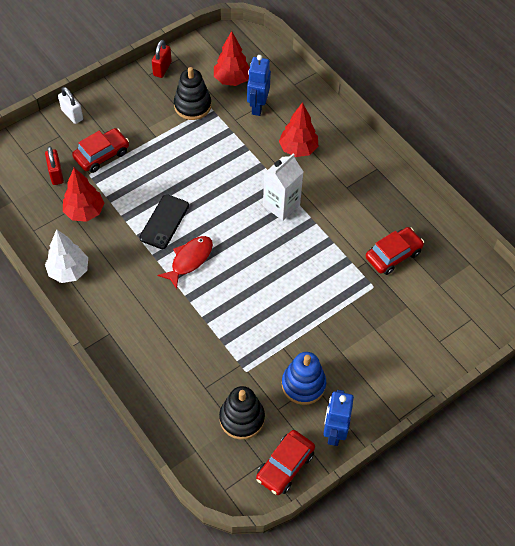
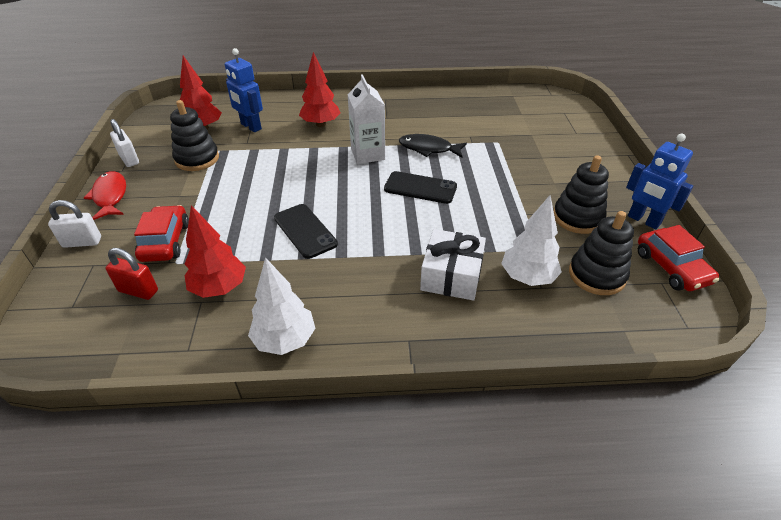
camera: 55 degrees left, 15 degrees down
red padlock [152,40,172,78] -> white padlock [110,119,139,167]
red fish [157,236,213,289] -> red fish moved to [84,171,126,220]
blue stacking toy [282,352,326,405] -> black stacking toy [553,156,609,234]
red car [366,227,424,275] -> none
none -> black phone [384,171,457,204]
none -> black fish [399,134,467,158]
none -> white gift [420,229,486,301]
none -> white tree [501,195,562,286]

